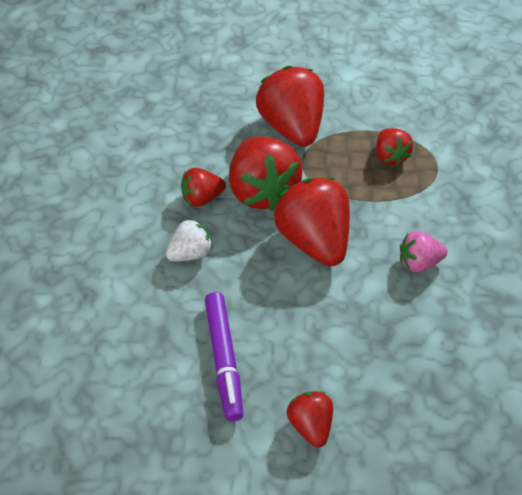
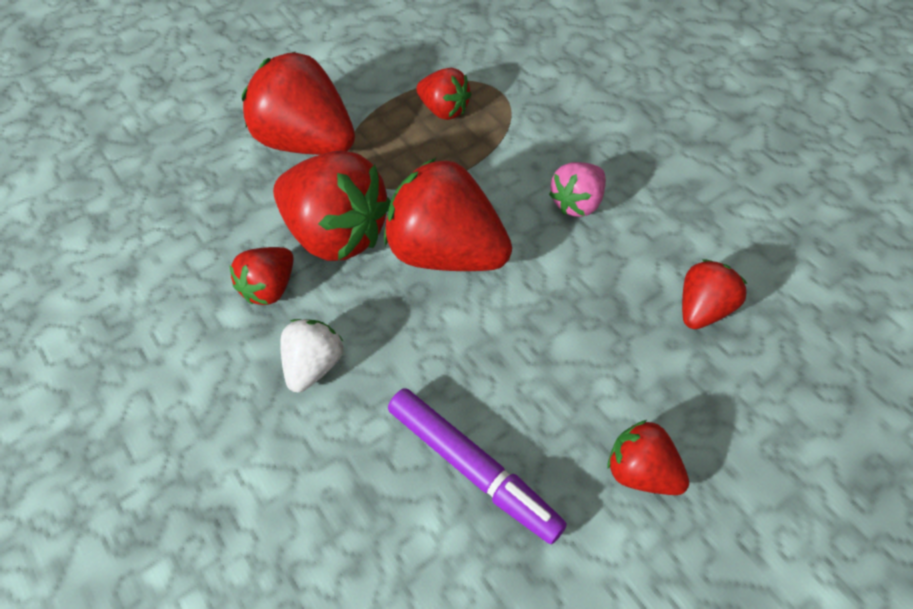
camera: 35 degrees left, 5 degrees up
none -> red strawberry [682,259,747,329]

